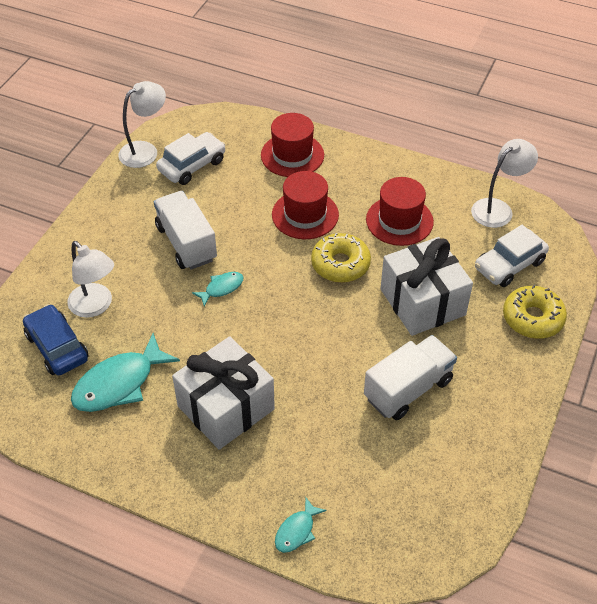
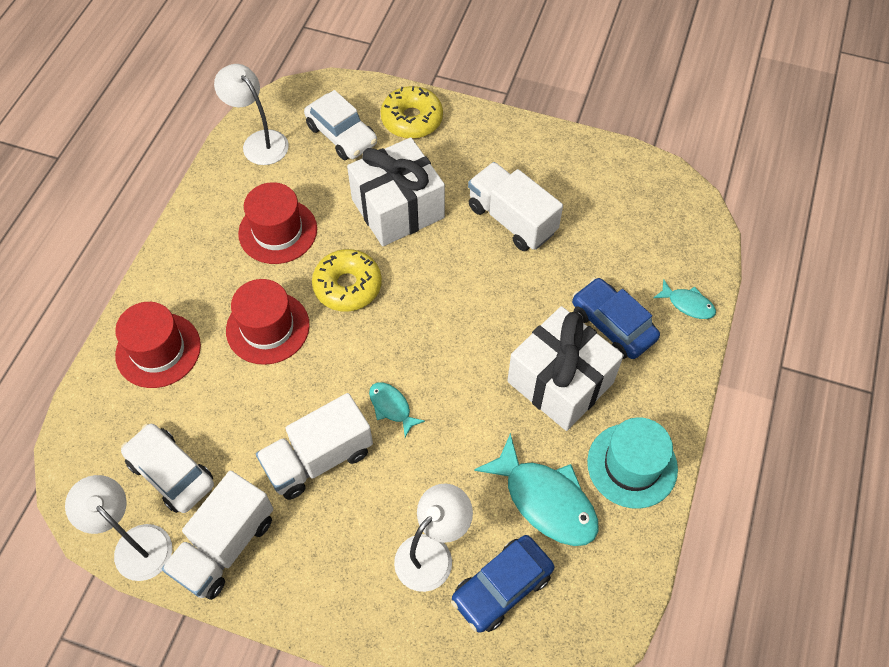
camera: 95 degrees left, 10 degrees up
none -> white truck [162,471,273,600]
none -> blue car [572,278,660,359]
none -> turquoise hat [587,417,678,509]

